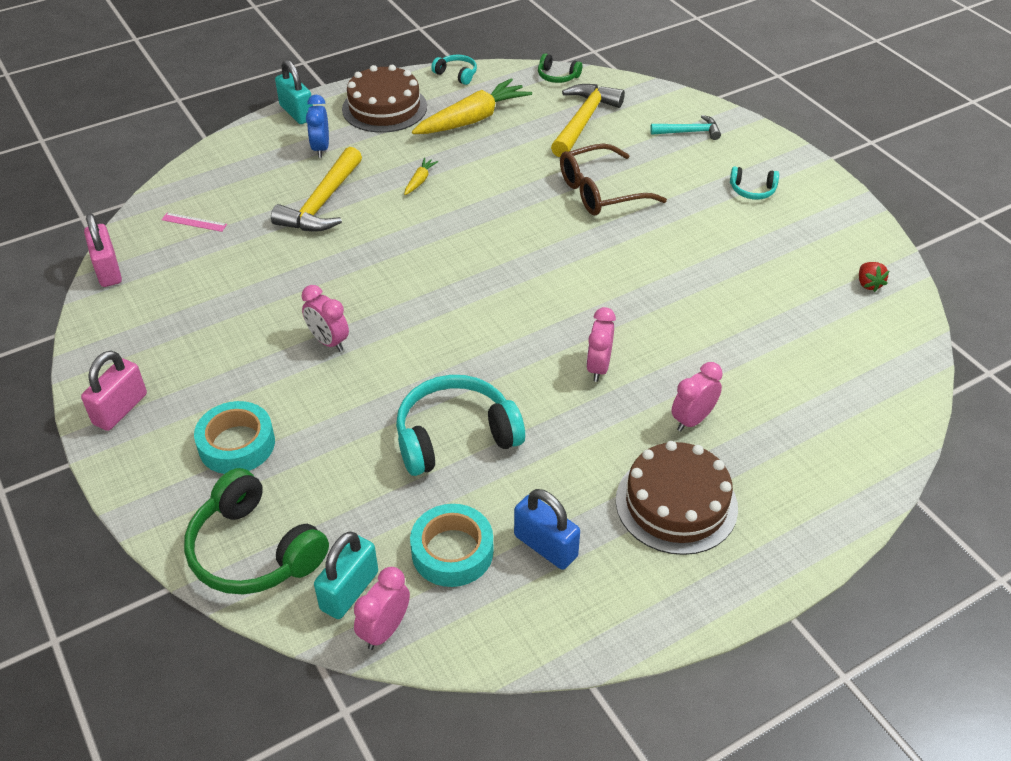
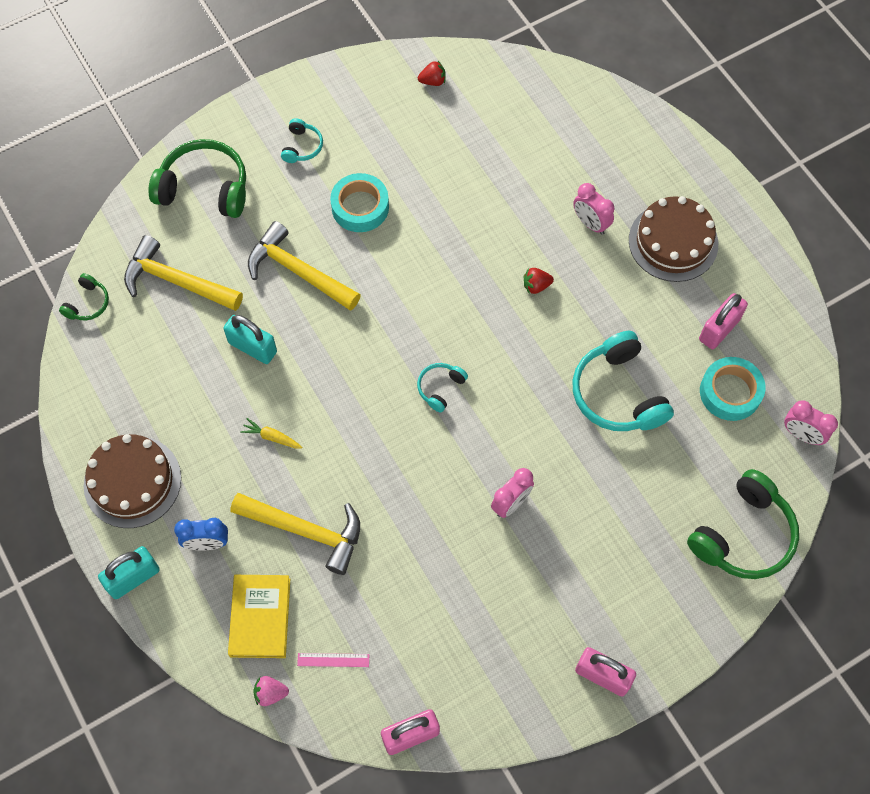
camera: 90 degrees left, 20 degrees up
pink ruler [161,213,227,232] -> pink ruler turned 75 degrees clockwise [297,653,369,667]
turquoise tape [194,401,275,474] -> turquoise tape moved to [330,173,389,232]
turquoise padlock [314,532,378,619] -> turquoise padlock moved to [223,315,277,364]
yellow carrot [412,78,532,134] -> none
turquoise headphones [431,55,477,85] -> turquoise headphones moved to [417,363,468,413]
blue padlock [514,489,580,570] -> pink padlock [699,293,748,349]
brown glasses [560,143,667,215] -> yellow hammer [248,221,361,311]
pink clock [586,307,616,382] -> red strawberry [524,268,554,294]
turquoise hammer [650,115,721,140] -> green headphones [149,139,246,218]
none -> yellow book [228,575,290,658]
none -> pink strawberry [253,676,289,706]

